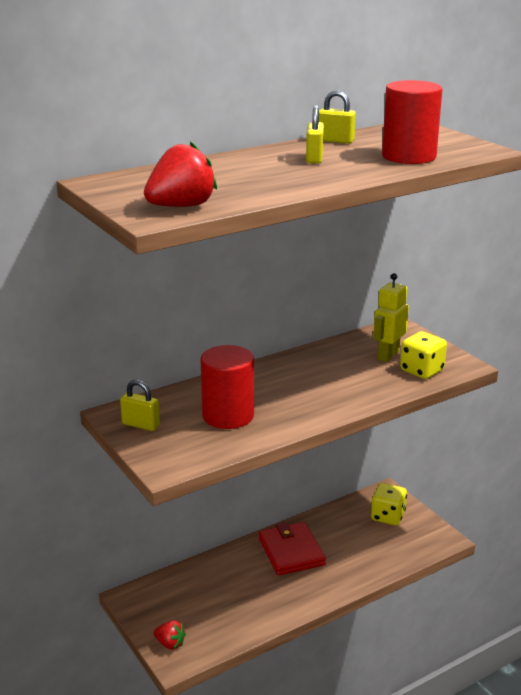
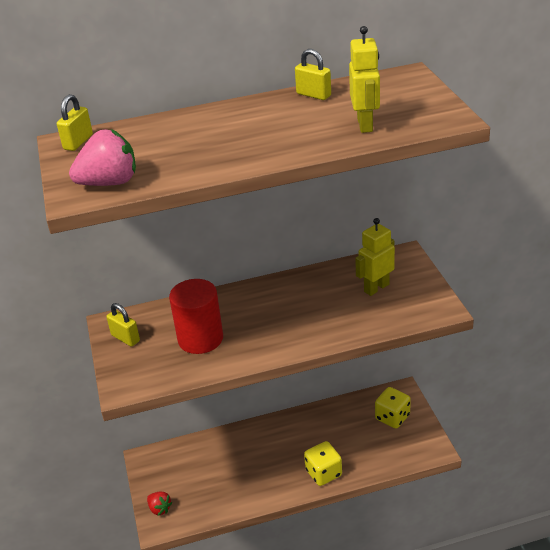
camera: 20 degrees right, 10 degrees up
red strawberry [144,142,217,207] -> pink strawberry [69,129,136,186]
red wallet [259,522,326,575] -> none
yellow padlock [306,105,324,164] -> yellow padlock moved to [57,94,93,151]
red cylinder [382,80,442,164] -> yellow robot [349,26,380,133]
yellow dice [400,331,447,379] -> yellow dice moved to [304,441,342,486]

